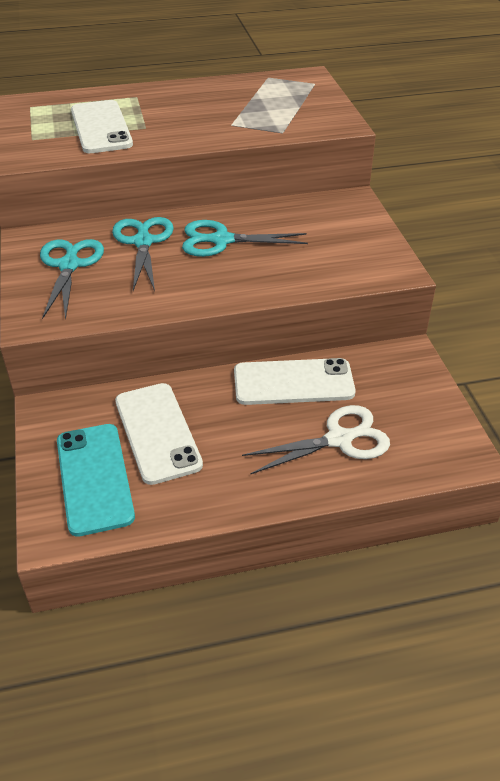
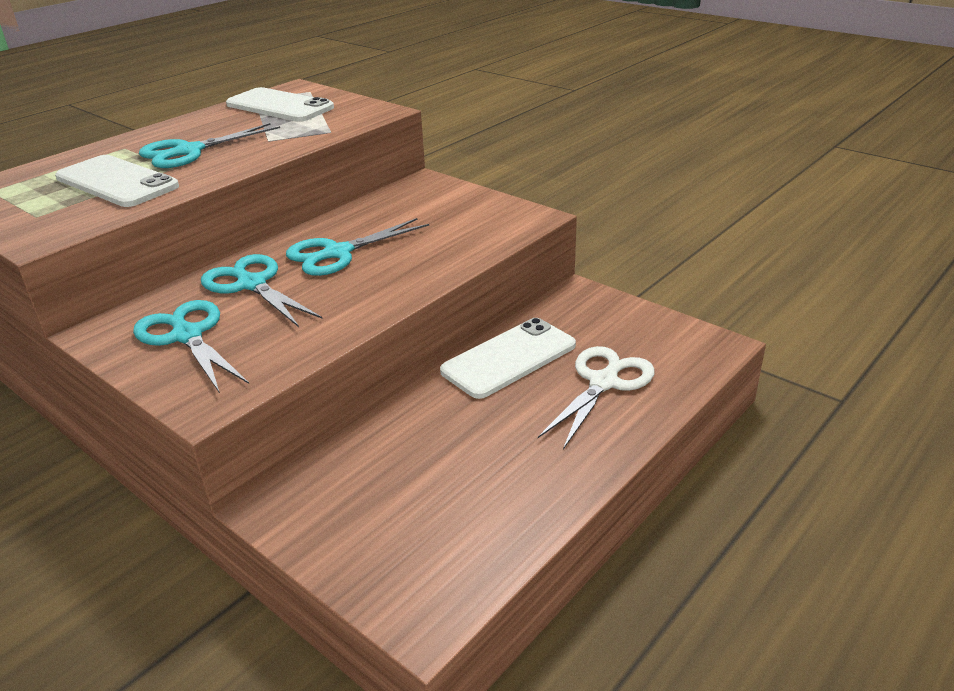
camera: 35 degrees left, 10 degrees down
turquoise phone [57,424,135,537] -> none
white phone [115,383,203,485] -> white phone moved to [226,87,334,122]
none -> turquoise scissors [139,123,280,168]

